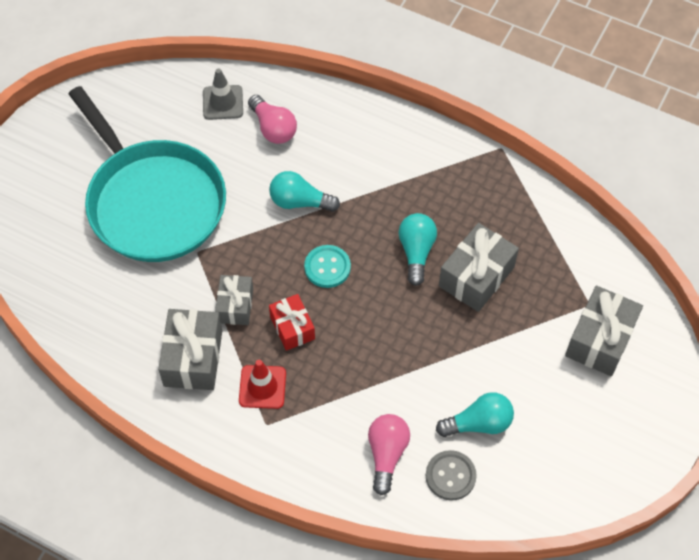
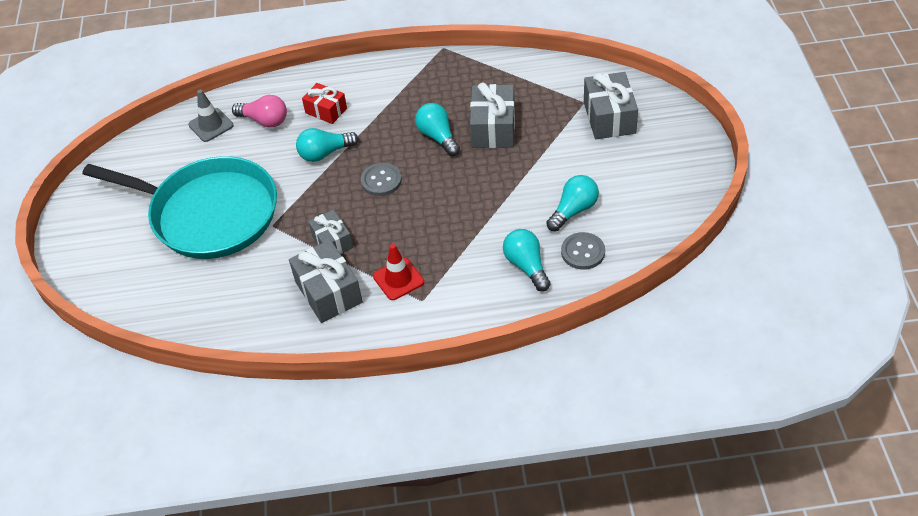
camera: 30 degrees left, 10 degrees down
red gift [269,294,315,351] -> red gift moved to [302,83,347,124]
turquoise button [304,245,351,288] -> grey button [361,163,402,196]
pink light bulb [368,414,410,495] -> turquoise light bulb [503,229,551,292]

